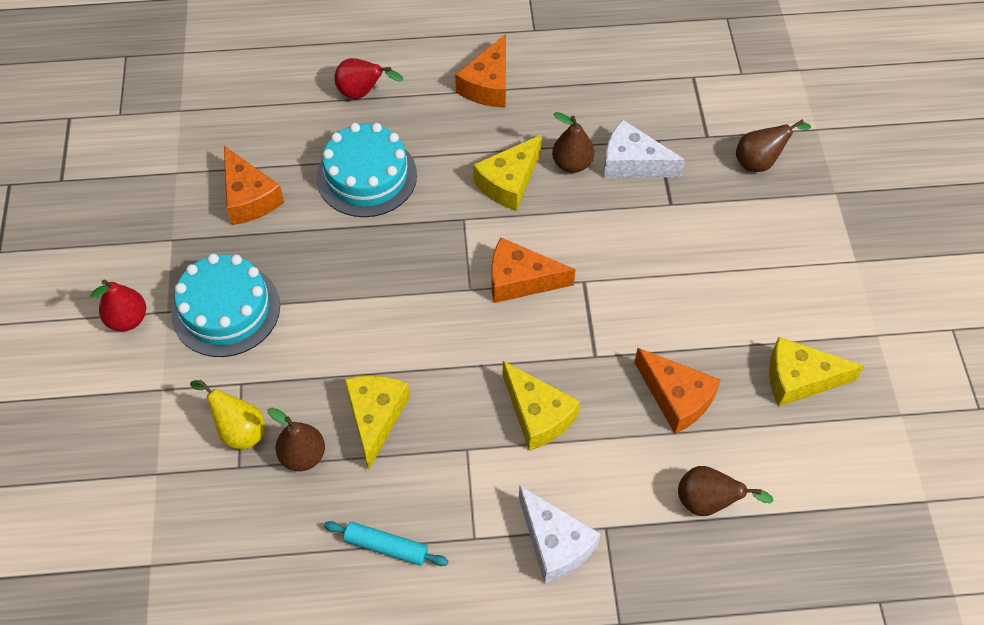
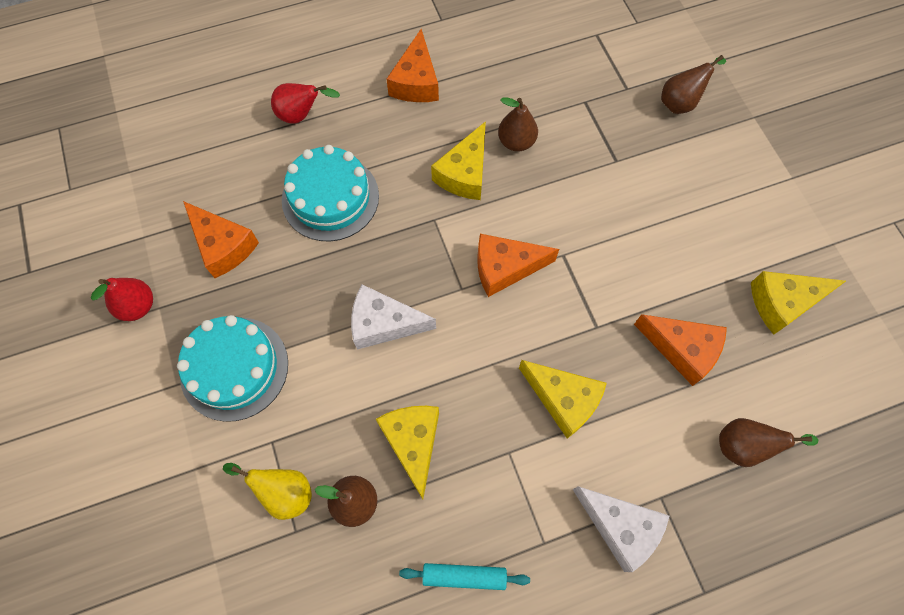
camera: 15 degrees left, 10 degrees up
red pear [90,280,146,331] -> red pear moved to [91,278,153,321]
white cheese [604,120,685,178] -> white cheese moved to [351,284,436,349]

